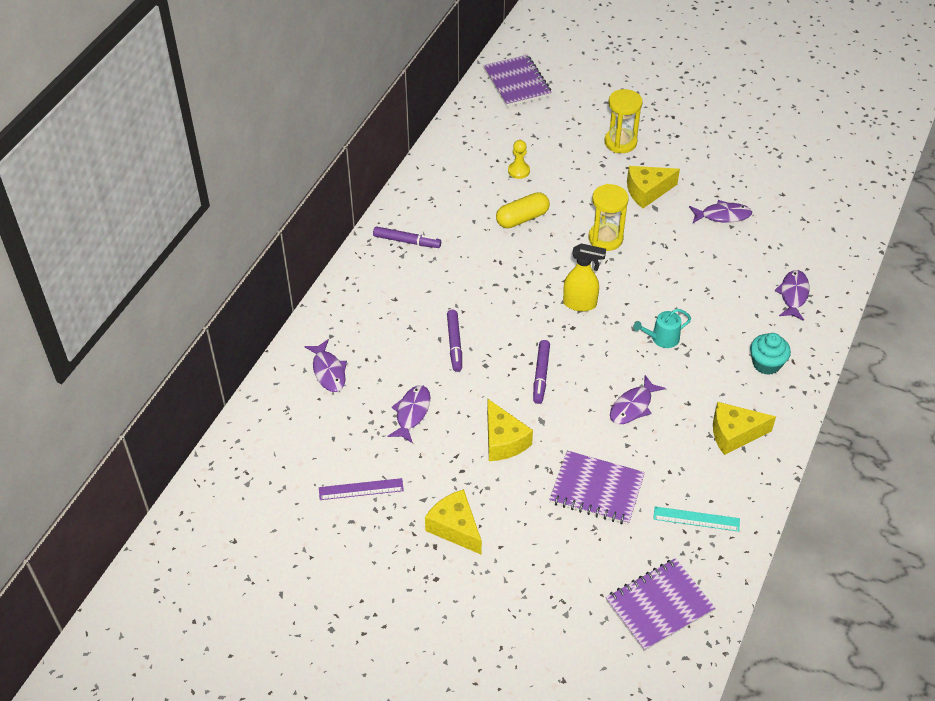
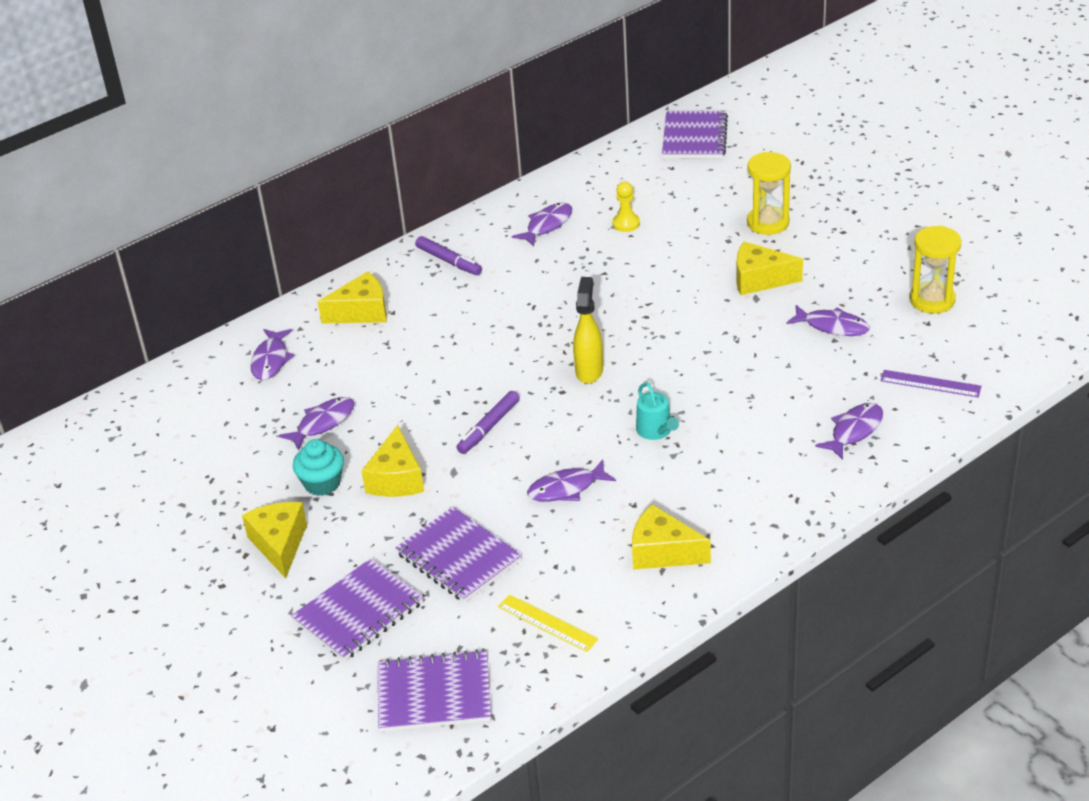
camera: 30 degrees right, 10 degrees down
purple ruler [319,478,404,500] -> purple ruler moved to [880,370,981,397]
purple marker [447,310,462,372] -> none
yellow capsule [496,192,550,228] -> none
yellow spray bottle [563,243,606,311] -> yellow spray bottle turned 120 degrees counterclockwise [573,277,603,384]
yellow hourglass [588,184,629,251] -> yellow hourglass moved to [910,226,961,314]
turquoise watering can [633,309,691,348] -> turquoise watering can turned 120 degrees counterclockwise [636,382,679,440]
turquoise ruler [653,506,740,532] -> yellow ruler [498,594,598,652]
turquoise cupcake [750,333,791,375] -> turquoise cupcake moved to [293,439,344,496]
none -> purple notebook [291,558,424,661]
none -> yellow cheese [318,271,387,324]
none -> purple fish [512,203,572,247]

